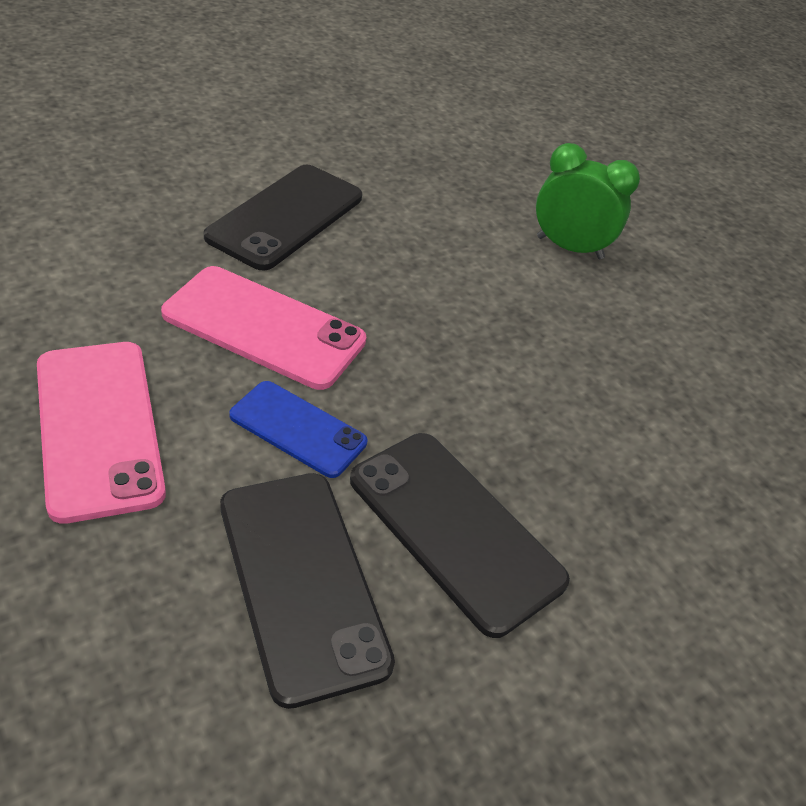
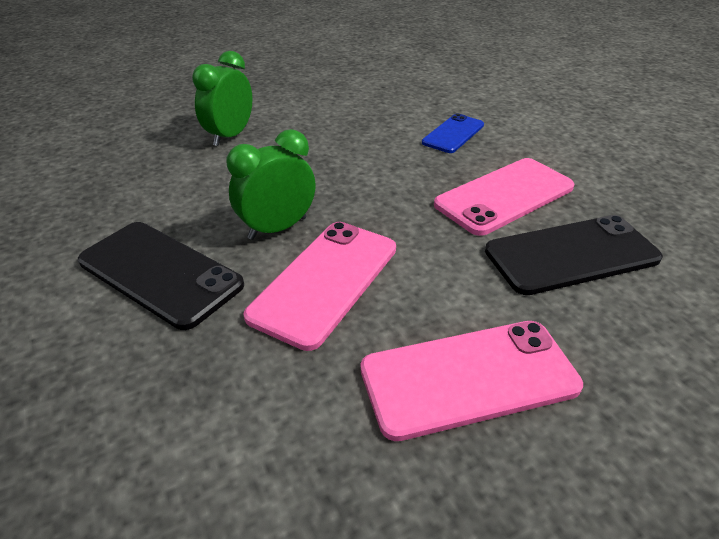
camera: 80 degrees left, 5 degrees down
blue phone [229,381,367,478] -> blue phone moved to [422,113,484,153]
black phone [350,433,570,638] -> pink phone [434,158,575,236]
none -> green clock [226,129,316,240]

